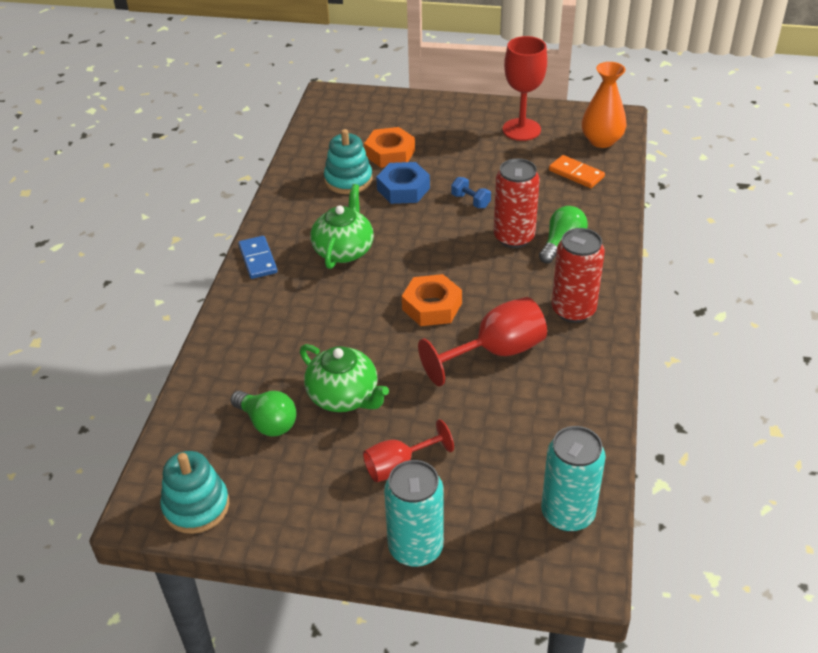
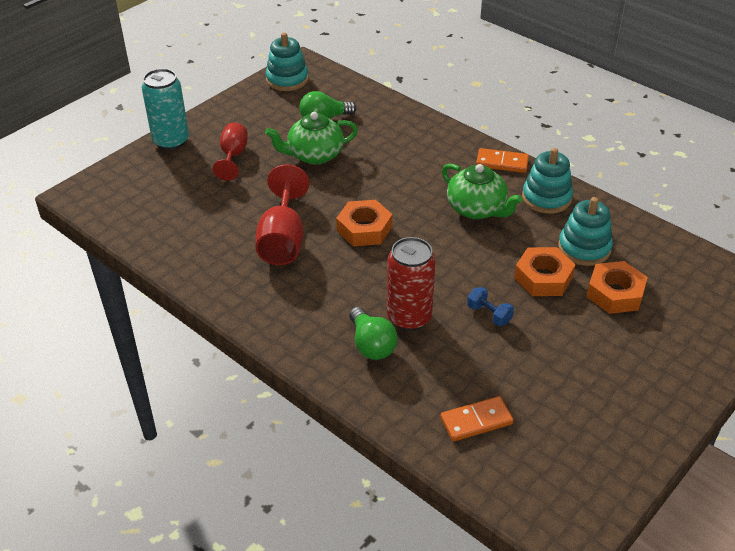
camera: 120 degrees right, 0 degrees up
blue domino [238,236,278,279] -> orange domino [476,148,529,173]
blue nut [376,162,430,204] -> orange nut [514,247,576,296]
blue dumbbell [451,177,491,208] -> blue dumbbell turned 60 degrees clockwise [467,287,514,326]
red goblet [503,36,547,141] -> none
turquoise can [541,426,606,532] -> none
red can [552,228,605,323] -> none
orange vase [582,62,627,148] -> none
none -> turquoise stacking toy [522,148,573,214]

